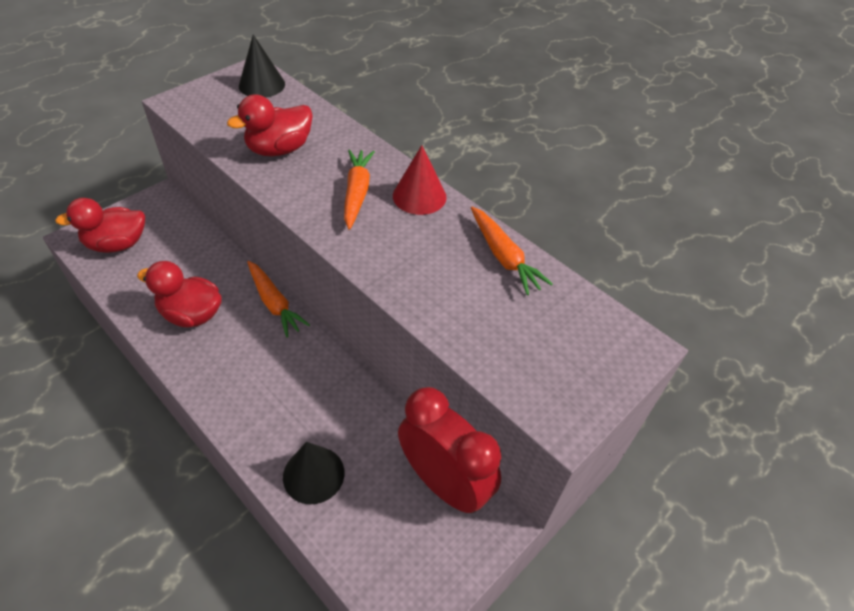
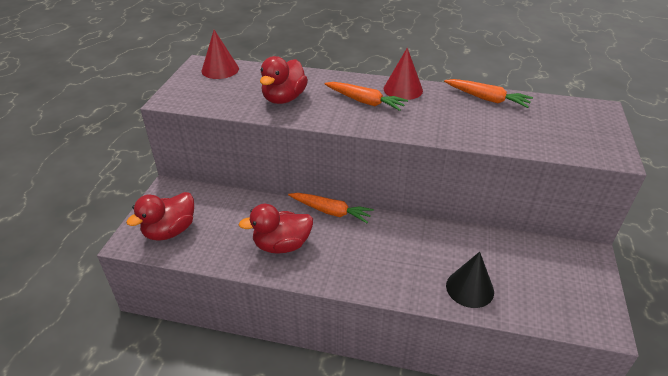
camera: 30 degrees left, 10 degrees down
black cone [239,35,285,98] -> red cone [202,30,239,79]
orange carrot [344,150,375,230] -> orange carrot turned 150 degrees clockwise [324,82,408,111]
red clock [398,387,501,513] -> none

